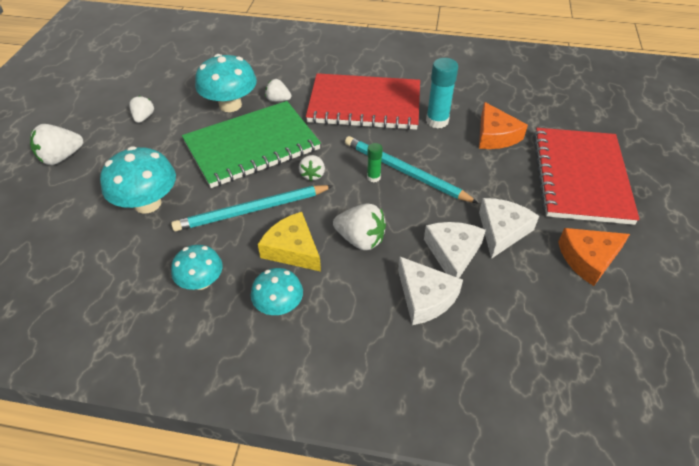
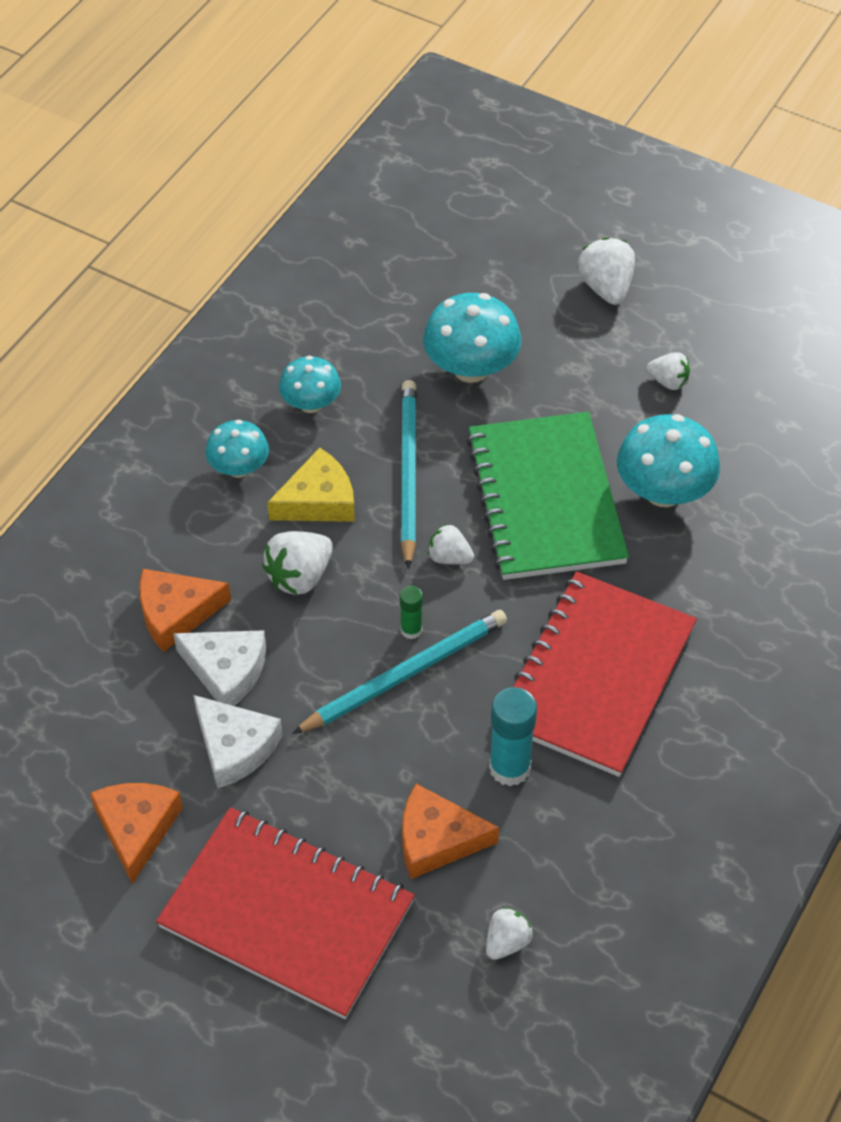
camera: 110 degrees right, 5 degrees up
white strawberry [265,79,291,102] -> white strawberry moved to [486,907,533,960]
white cheese [398,256,463,325] -> orange cheese [140,569,231,652]

